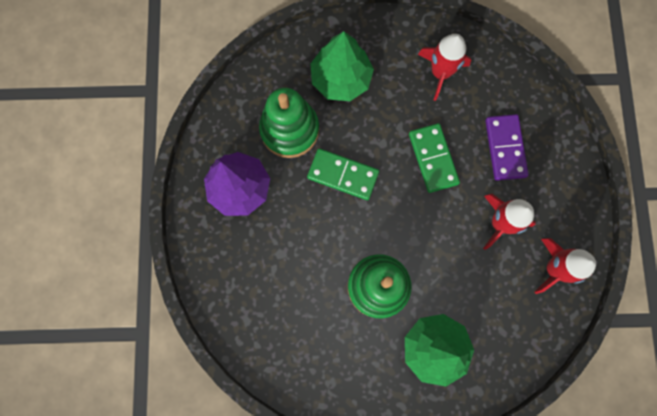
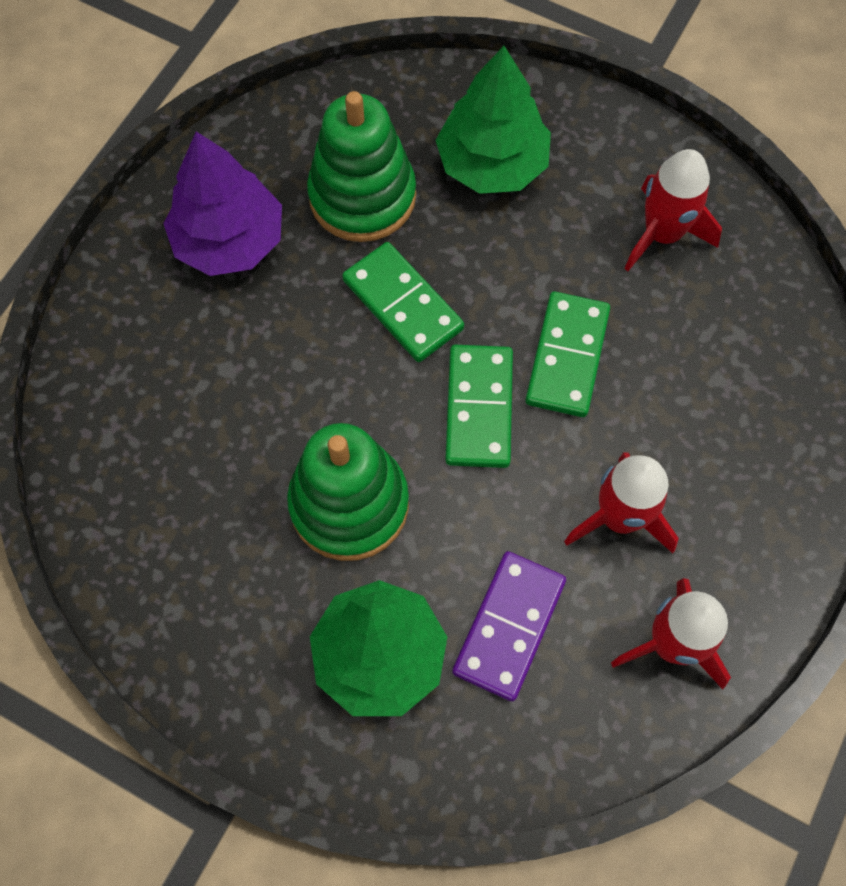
camera: 30 degrees right, 10 degrees down
purple domino [485,114,528,181] -> purple domino moved to [452,551,566,702]
none -> green domino [445,345,513,468]

